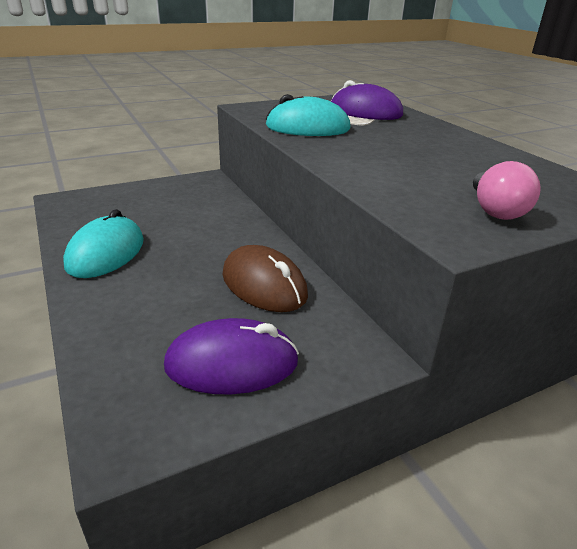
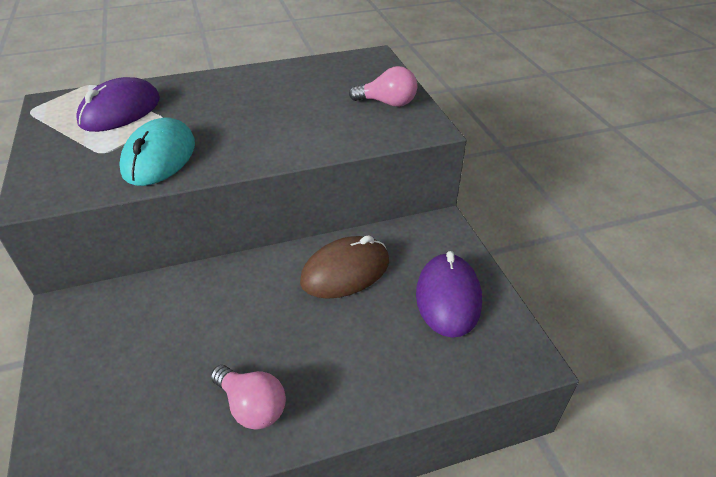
camera: 80 degrees left, 10 degrees up
turquoise mouse [63,209,144,278] -> pink light bulb [211,365,286,430]

